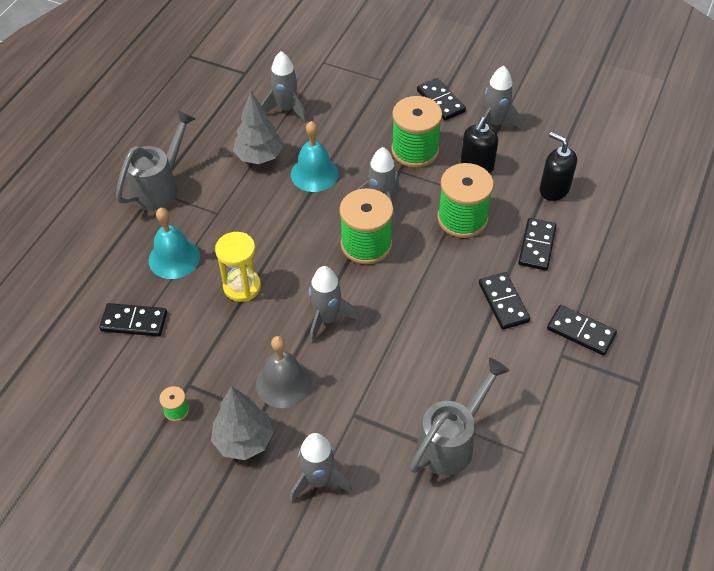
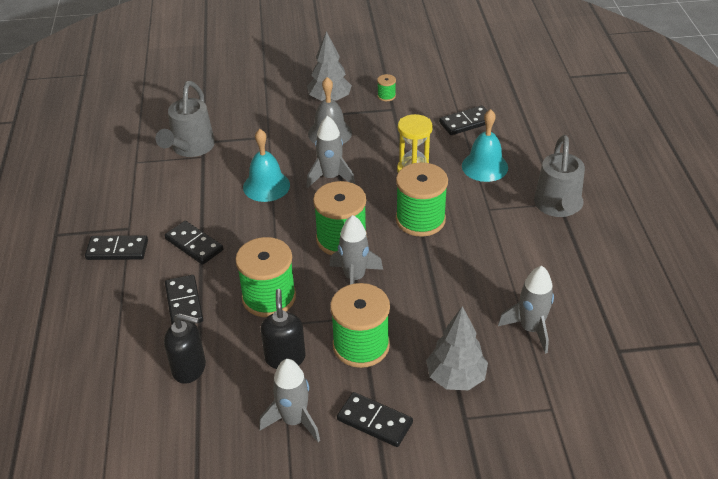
camera: 150 degrees right, 10 degrees down
grey tree [233,91,283,164] -> grey tree moved to [426,306,488,390]
grey rocket [290,433,353,503] -> none
turquoise bell [291,121,338,192] -> turquoise bell moved to [243,129,290,202]
none -> green spool [396,162,448,237]

